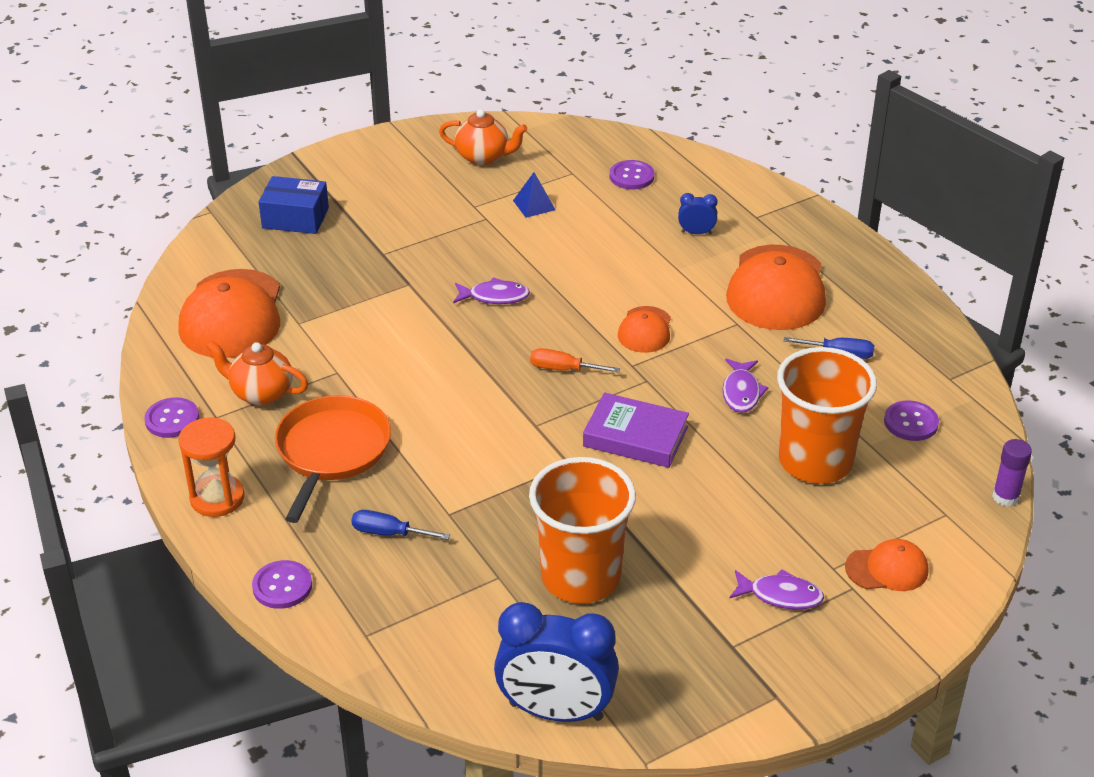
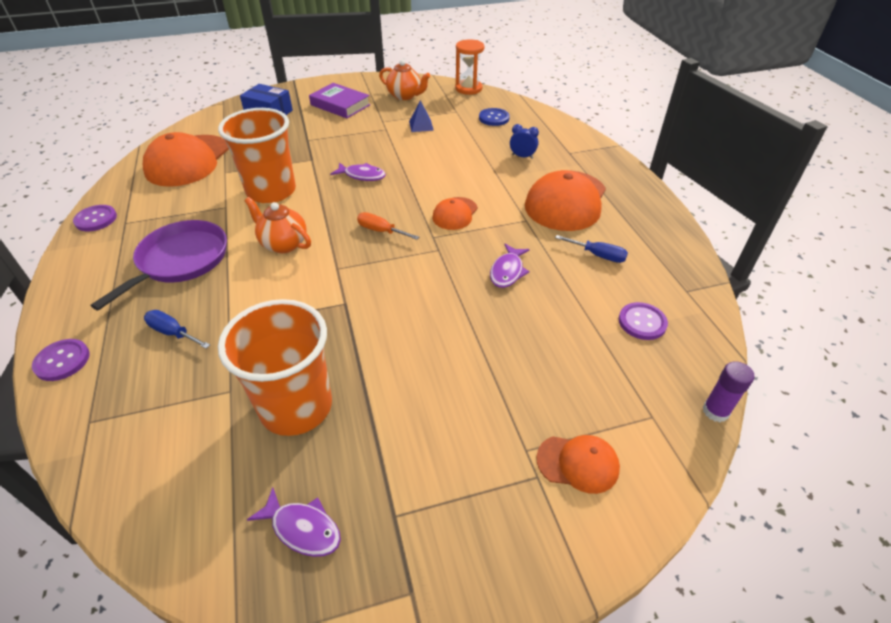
camera: 15 degrees right, 5 degrees up
orange hourglass [178,417,245,517] -> orange hourglass moved to [455,39,484,95]
orange teapot [206,341,308,405] -> orange teapot moved to [244,197,311,253]
orange pan [275,395,391,523] -> purple pan [91,220,227,310]
blue clock [494,602,619,722] -> none
purple book [583,393,689,468] -> purple book moved to [309,83,370,118]
purple button [610,160,654,190] -> blue button [479,108,510,126]
purple fish [729,569,824,610] -> purple fish moved to [247,487,341,557]
orange cup [777,347,877,484] -> orange cup moved to [218,108,296,203]

